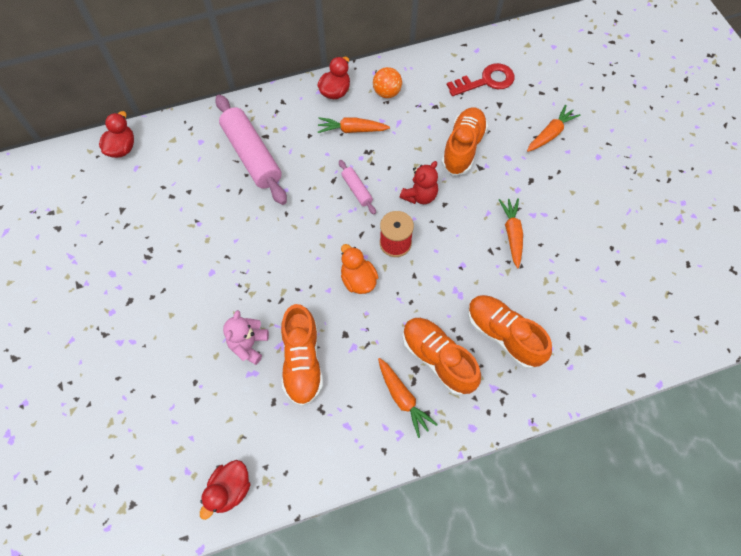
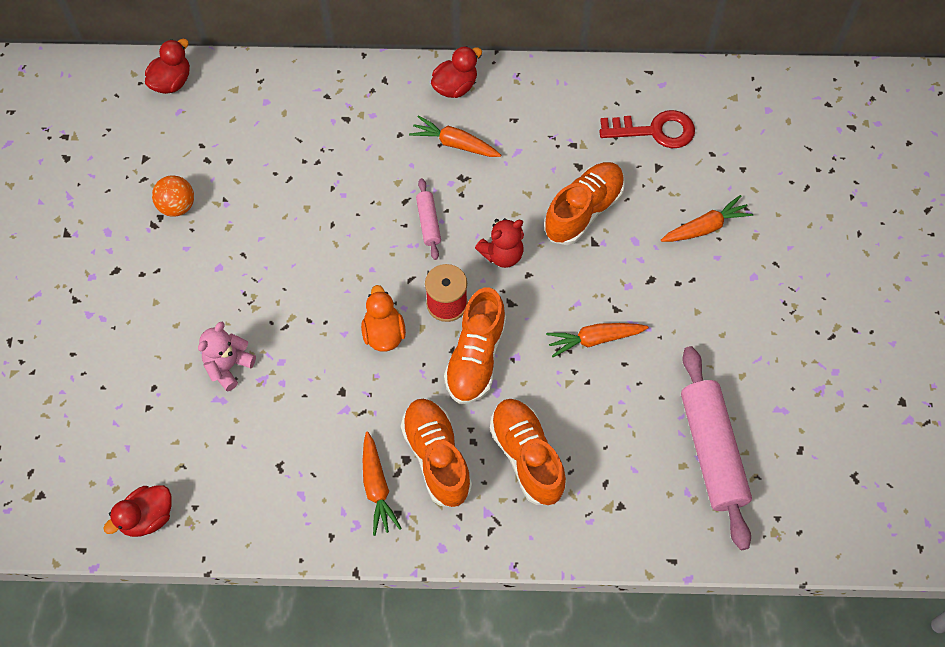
camera: 20 degrees right, 0 degrees up
pink rolling pin [216,95,287,205] -> pink rolling pin moved to [681,346,752,550]
orange shoe [281,304,323,407] -> orange shoe moved to [444,288,506,404]
orange ball [373,67,402,98] -> orange ball moved to [152,175,194,217]
orange carrot [499,198,523,268] -> orange carrot turned 120 degrees counterclockwise [546,323,649,357]

